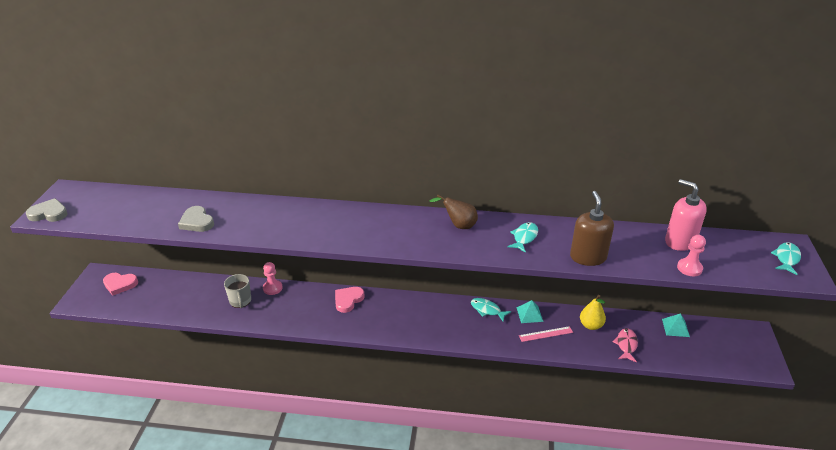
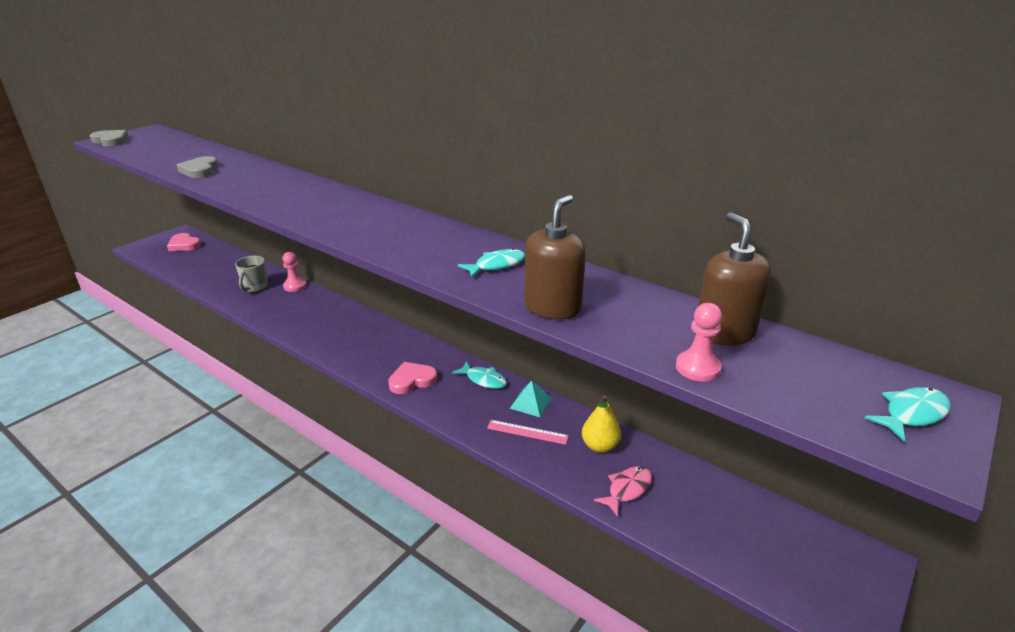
camera: 30 degrees right, 5 degrees down
pink heart [335,287,364,313] -> pink heart moved to [388,362,437,394]
brown pear [429,195,478,229] -> none
turquoise fish [471,298,511,321] -> turquoise fish turned 150 degrees clockwise [452,362,507,389]
turquoise pyramid [662,313,690,337] -> none
pink soap dispenser [665,179,707,251] -> brown soap dispenser [698,213,771,345]

